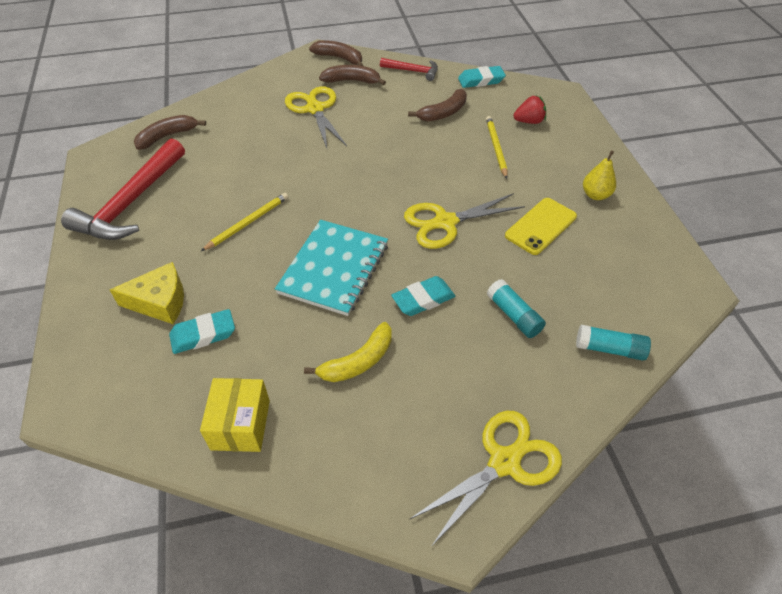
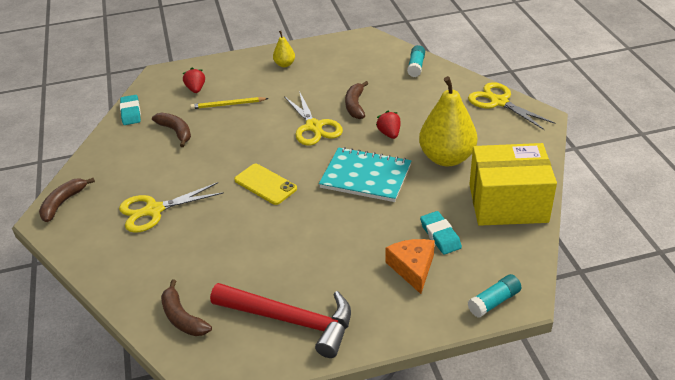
camera: 90 degrees left, 10 degrees down
yellow cheese [110,262,184,324] -> orange cheese [385,239,435,294]
yellow box [200,378,270,452] -> yellow box [469,143,557,226], size x1.82
yellow pencil [201,193,288,251] -> none
yellow banana [304,322,392,382] -> yellow pear [419,76,477,167]
brown banana [319,65,386,85] -> brown banana moved to [345,81,368,119]
red hammer [380,58,438,81] -> none
turquoise eraser [391,276,455,316] -> red strawberry [376,111,401,139]
turquoise glue stick [487,279,546,338] -> turquoise glue stick moved to [467,274,522,317]
yellow phone [505,198,577,255] -> yellow phone moved to [234,164,297,205]

